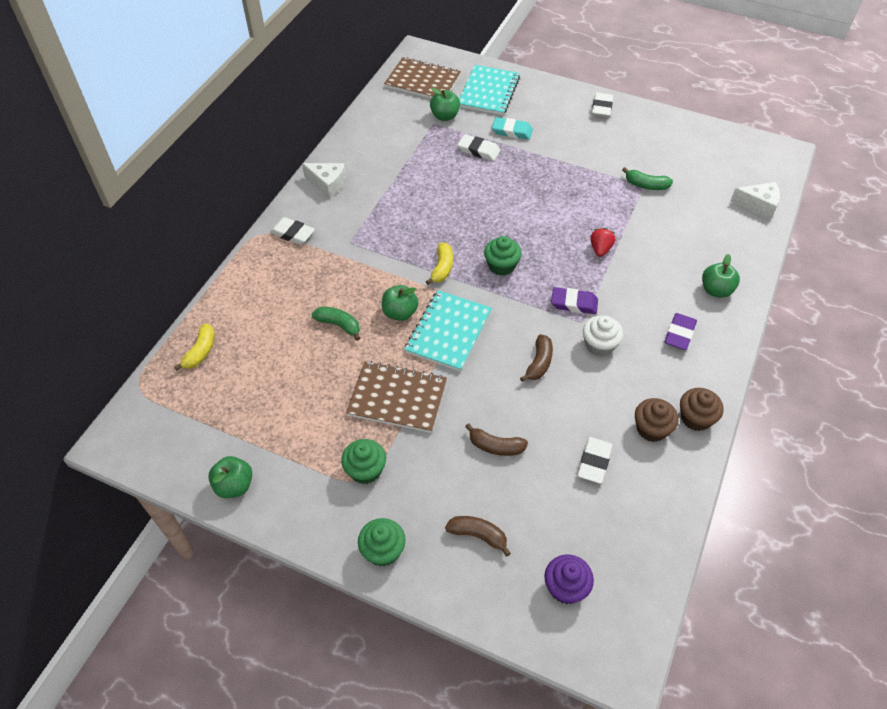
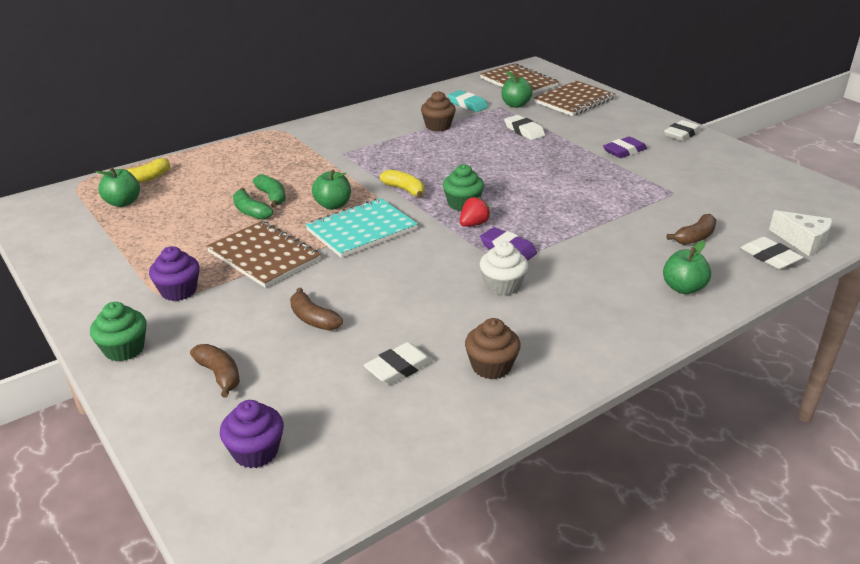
camera: 30 degrees right, 20 degrees down
green apple [208,456,252,498] -> green apple moved to [96,167,140,207]
white eraser [270,217,315,245] -> white eraser moved to [740,237,803,269]
white cheese [302,163,346,199] -> none
green cupcake [341,439,386,484] -> purple cupcake [149,246,200,301]
yellow banana [426,242,453,285] -> yellow banana turned 90 degrees counterclockwise [380,170,424,198]
turquoise notebook [459,65,520,115] -> brown notebook [534,81,615,116]
turquoise eraser [492,117,533,140] -> turquoise eraser moved to [448,90,488,112]
brown banana [520,334,553,382] -> brown banana moved to [666,214,717,245]
red strawberry [590,228,615,257] -> red strawberry moved to [460,197,491,227]
green banana [622,167,673,190] -> green banana moved to [233,188,273,220]
purple eraser [665,313,697,350] -> purple eraser moved to [603,137,647,158]
brown cupcake [680,388,724,431] -> brown cupcake moved to [421,91,456,132]

